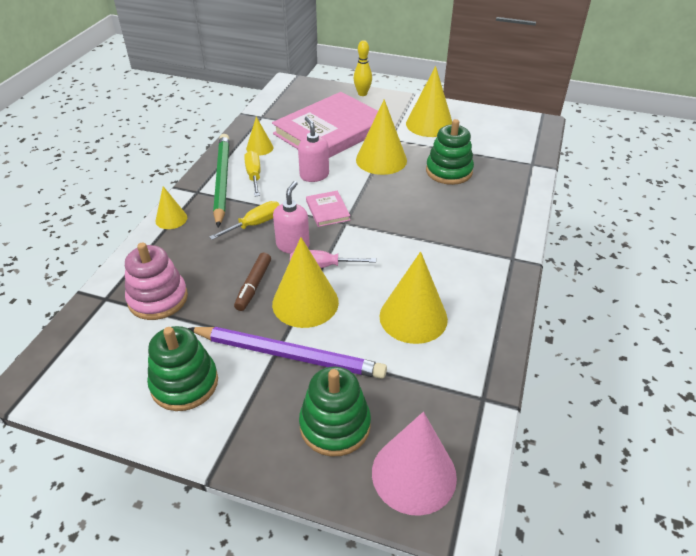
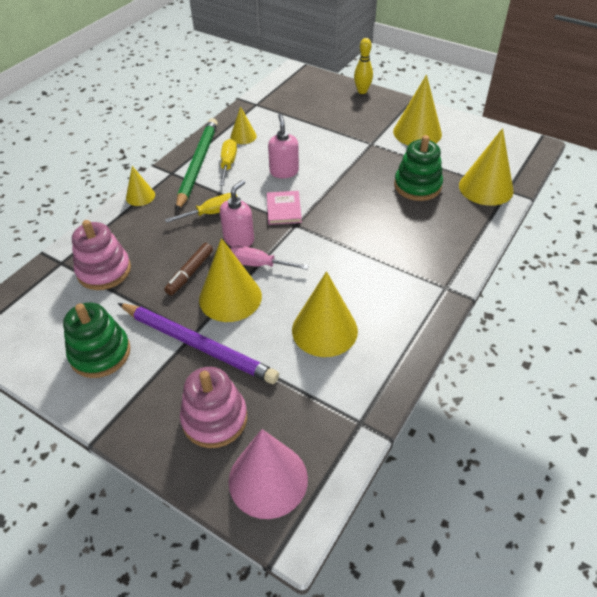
camera: 15 degrees right, 5 degrees up
pink book [272,92,378,158] -> none
green stacking toy [299,367,371,456] -> pink stacking toy [180,367,247,448]
yellow cone [356,99,407,175] -> yellow cone moved to [459,128,513,206]

